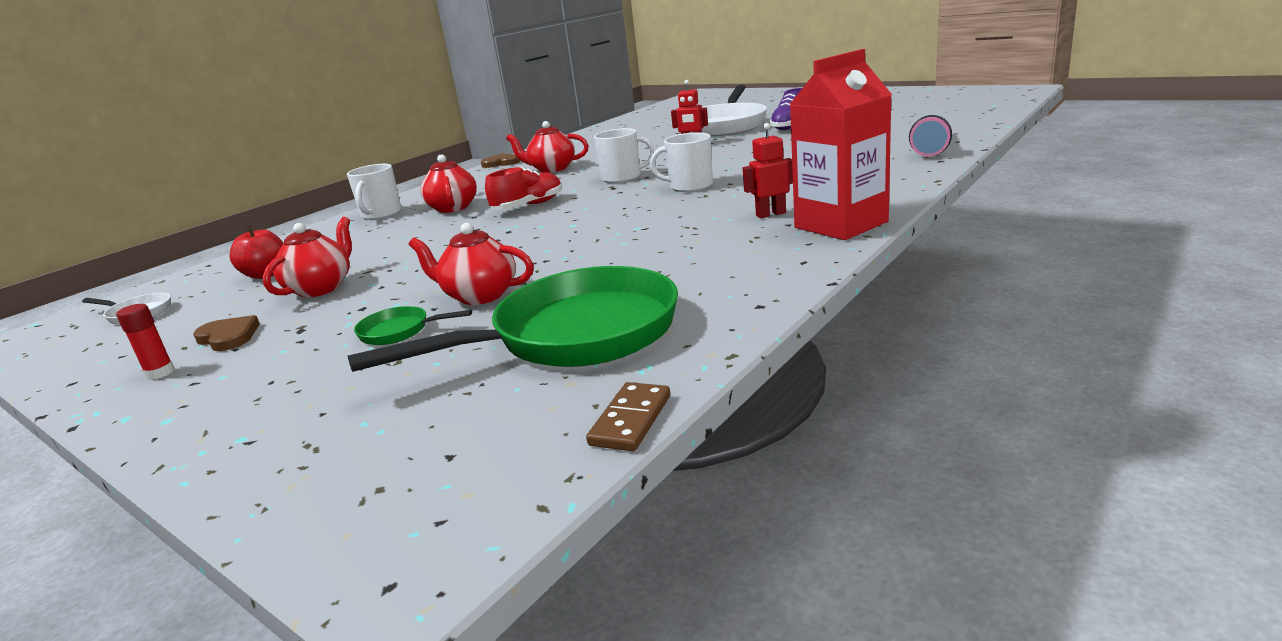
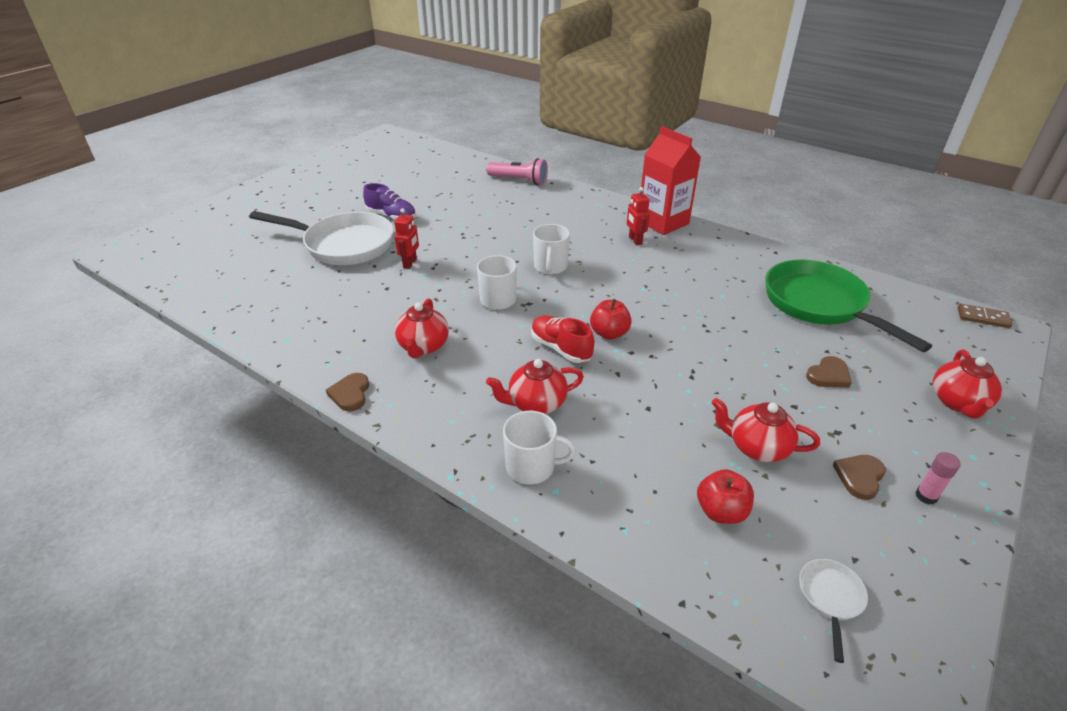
camera: 95 degrees left, 15 degrees up
red glue stick [116,304,175,380] -> pink glue stick [915,452,961,505]
green pan [354,306,472,345] -> brown heart [806,356,852,388]
red teapot [408,223,534,305] -> red teapot moved to [933,350,1002,419]
brown domino [586,382,670,451] -> brown domino moved to [958,304,1012,328]
none -> red apple [590,299,632,340]

